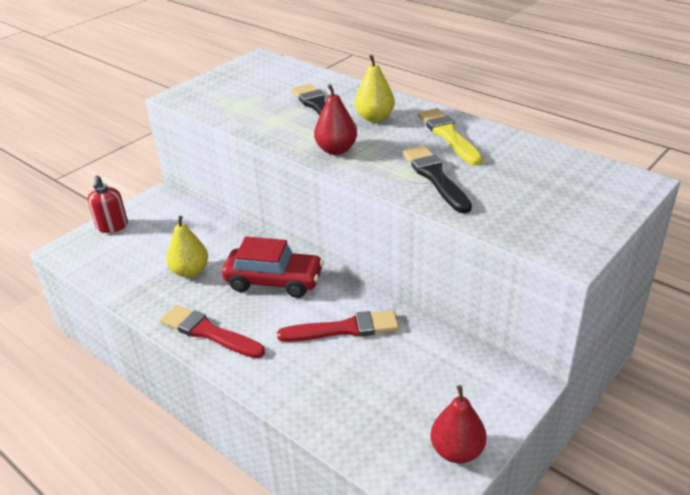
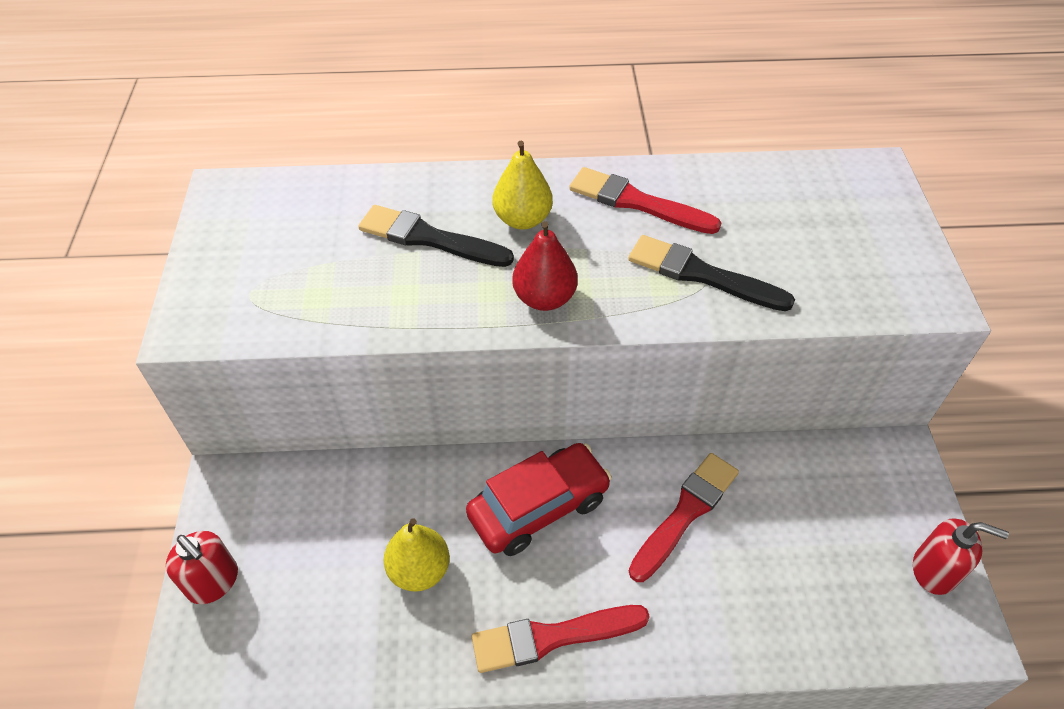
camera: 45 degrees left, 15 degrees up
yellow brush [418,108,483,165] -> red brush [569,167,721,234]
red pear [431,385,487,463] -> red soap dispenser [913,518,1009,595]

